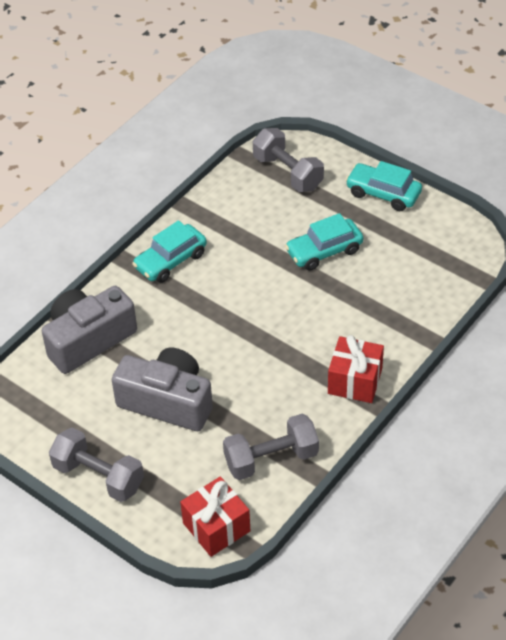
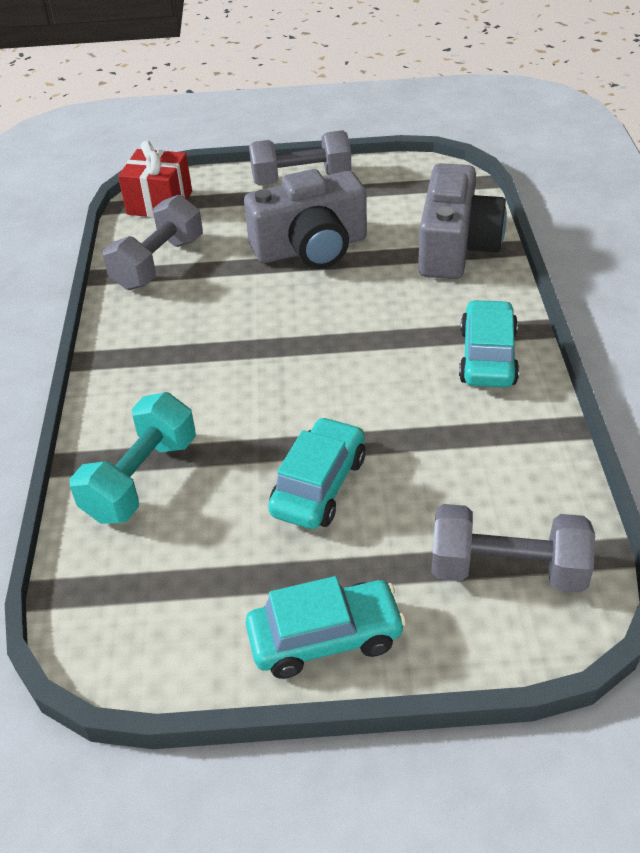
camera: 140 degrees right, 5 degrees down
red gift [328,335,384,403] -> none
none -> turquoise dumbbell [69,392,196,524]

